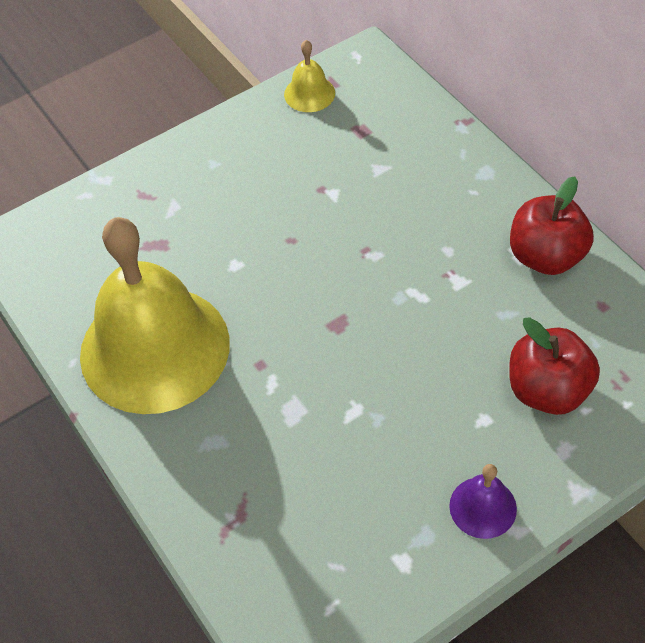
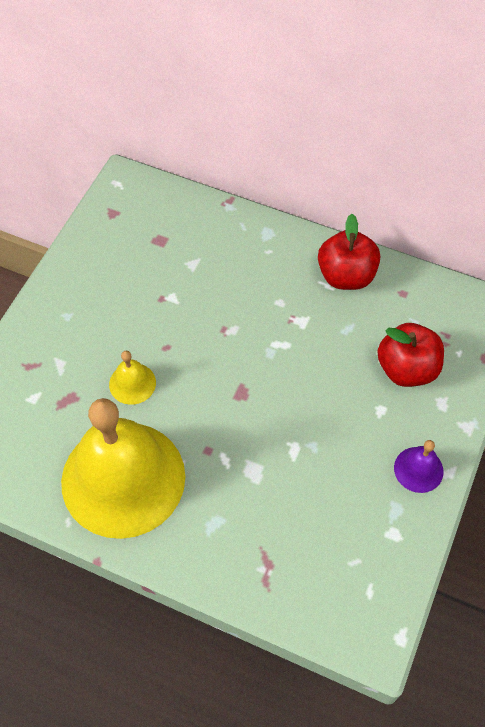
camera: 35 degrees left, 5 degrees up
yellow bell [284,40,335,112] -> yellow bell moved to [109,351,156,405]

